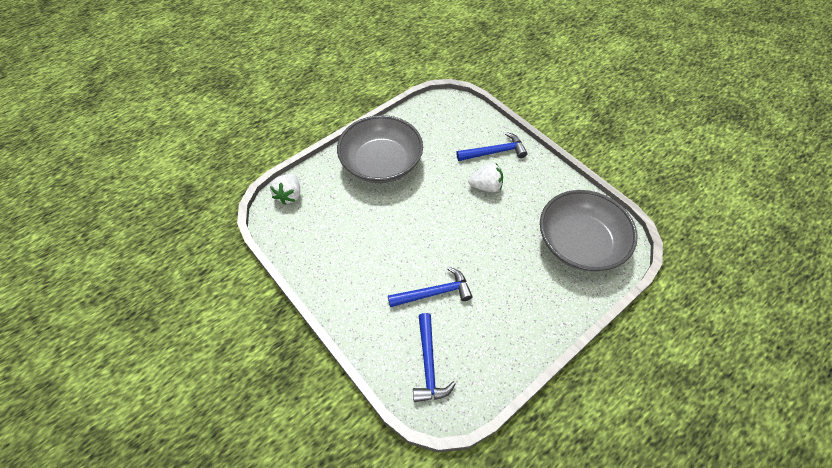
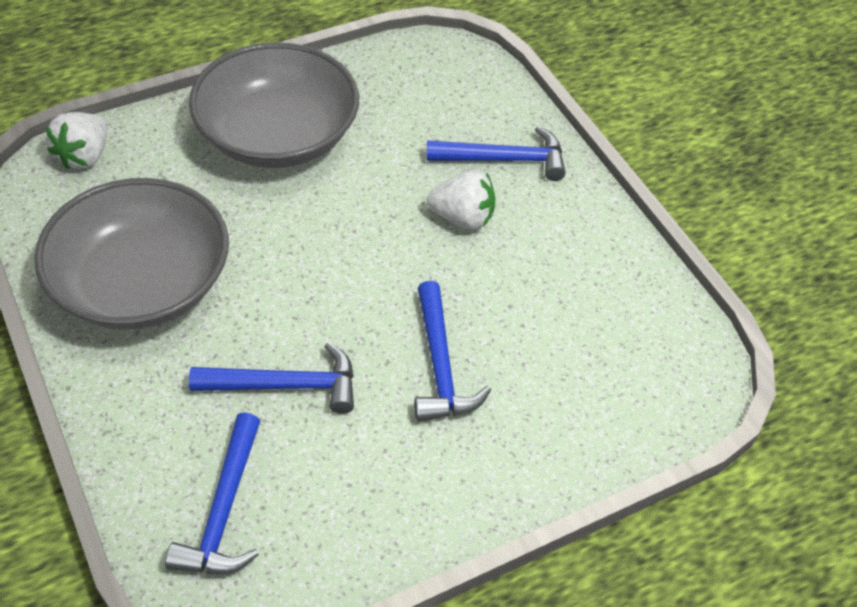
camera: 10 degrees right, 5 degrees down
grey bowl [540,190,638,272] -> grey bowl moved to [34,178,229,330]
none -> blue hammer [414,281,491,422]

